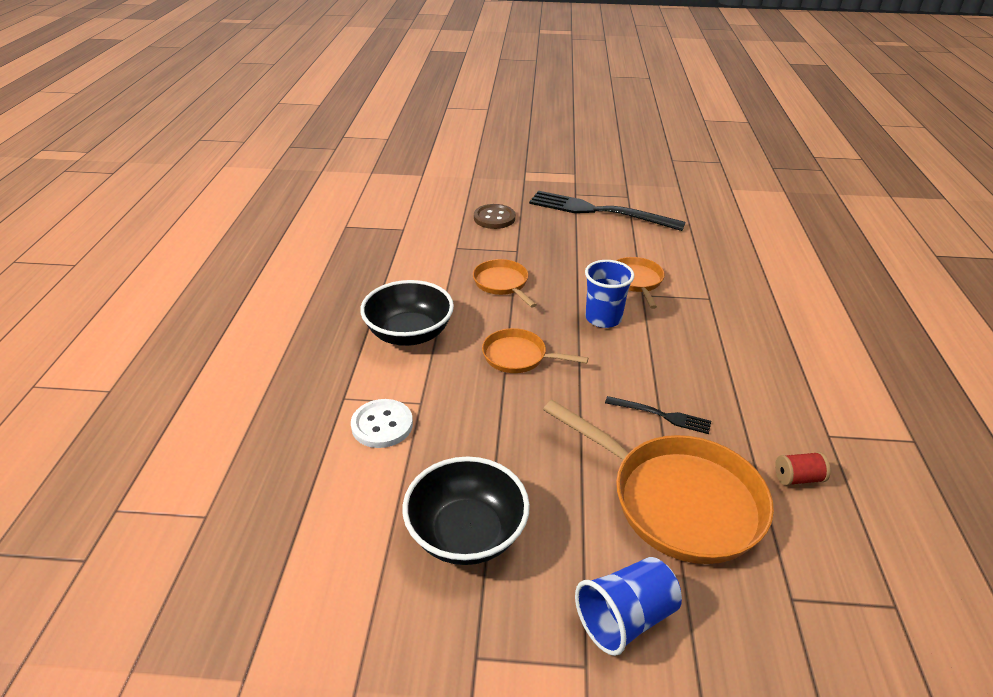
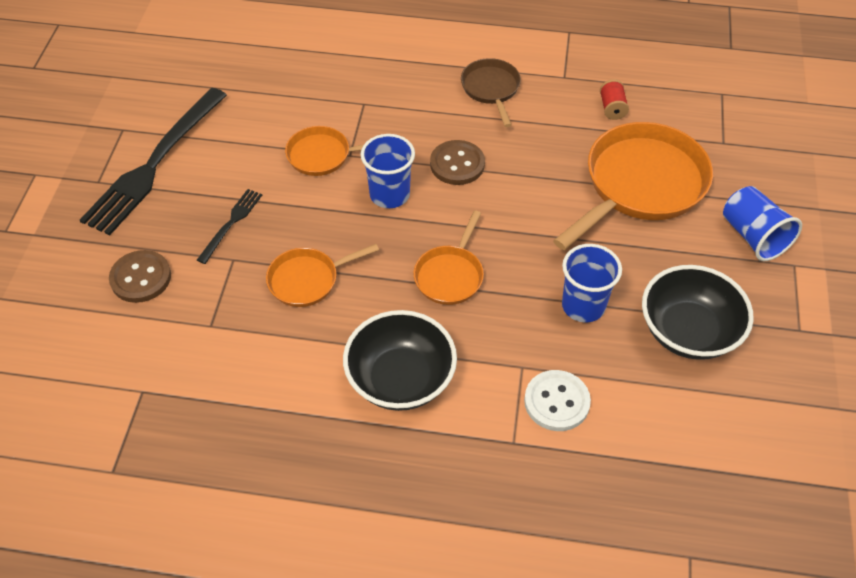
camera: 85 degrees left, 15 degrees up
black fork [605,396,711,434] -> black fork moved to [197,189,262,264]
none -> brown button [430,140,485,185]
none -> brown pan [461,58,521,127]
none -> blue cup [562,244,622,322]

